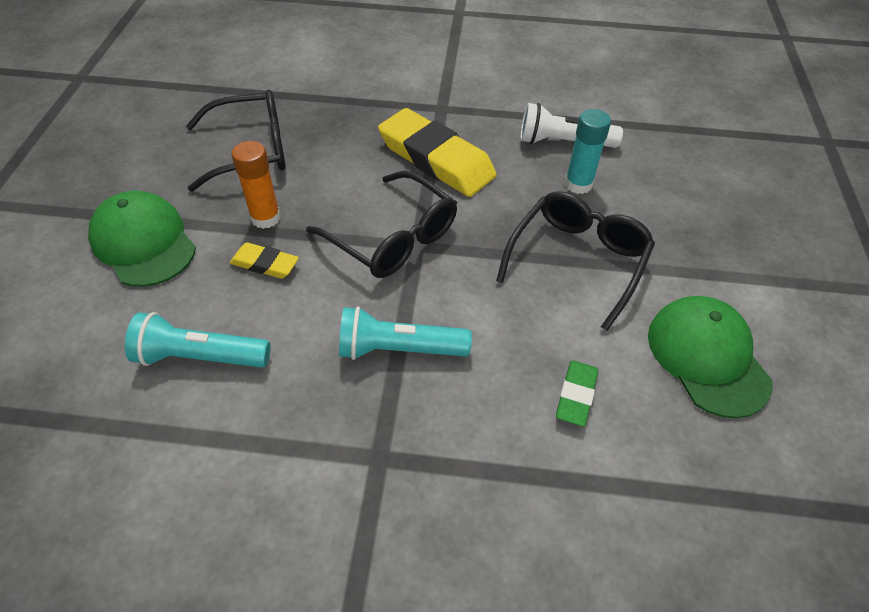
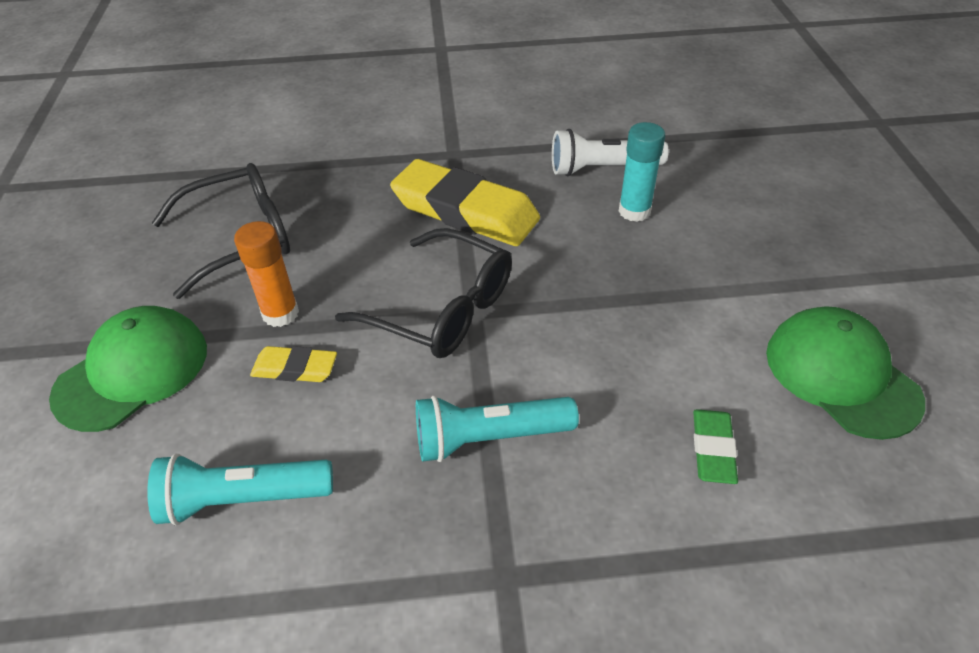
camera: 10 degrees left, 5 degrees down
green cap [88,191,196,287] -> green cap turned 90 degrees clockwise [49,306,207,432]
black glasses [496,191,655,331] -> none

